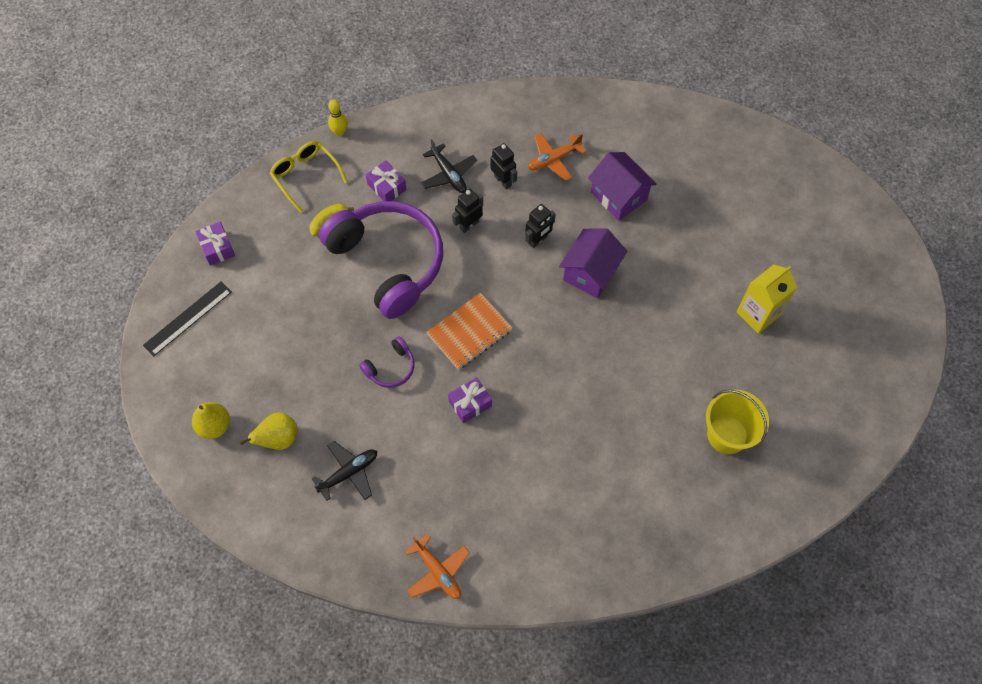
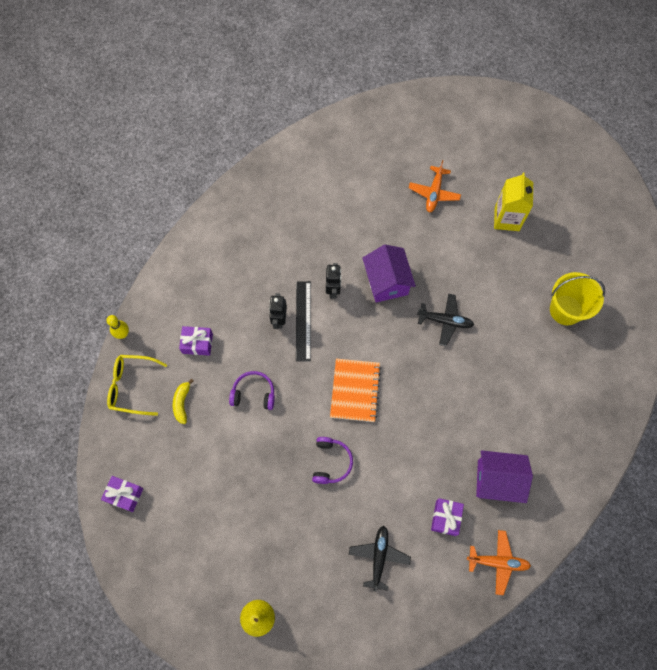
camera: 45 degrees left, 5 degrees up
black ruler [143,281,232,356] -> black ruler moved to [296,281,311,362]
yellow pear [239,412,298,450] -> none
purple headphones [319,201,443,319] -> purple headphones [229,371,275,410], size x0.42
black plane [421,139,477,193] -> black plane moved to [417,294,474,346]
purple gift [448,377,492,423] -> purple gift moved to [431,498,464,536]
black robot [491,143,517,189] -> none
orange plane [528,133,586,181] -> orange plane moved to [409,160,461,213]
purple house [588,152,657,220] -> purple house moved to [476,450,533,503]

